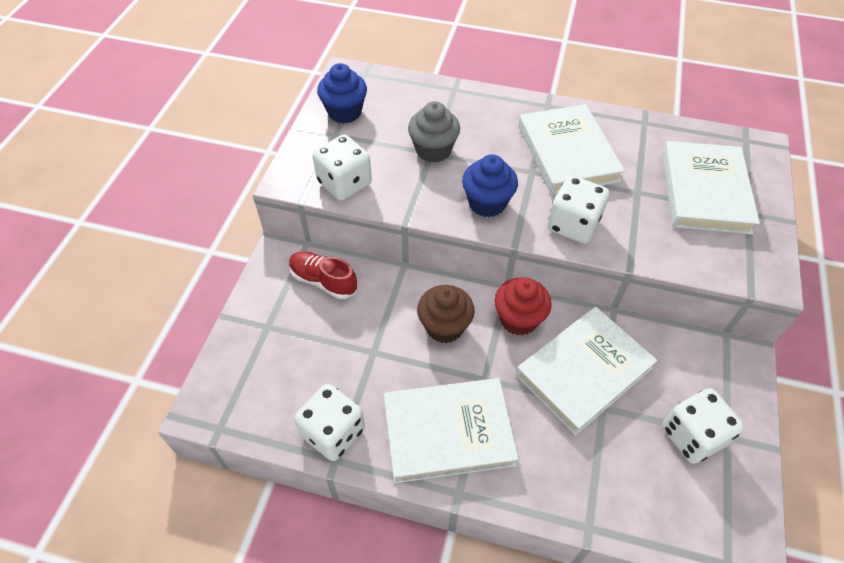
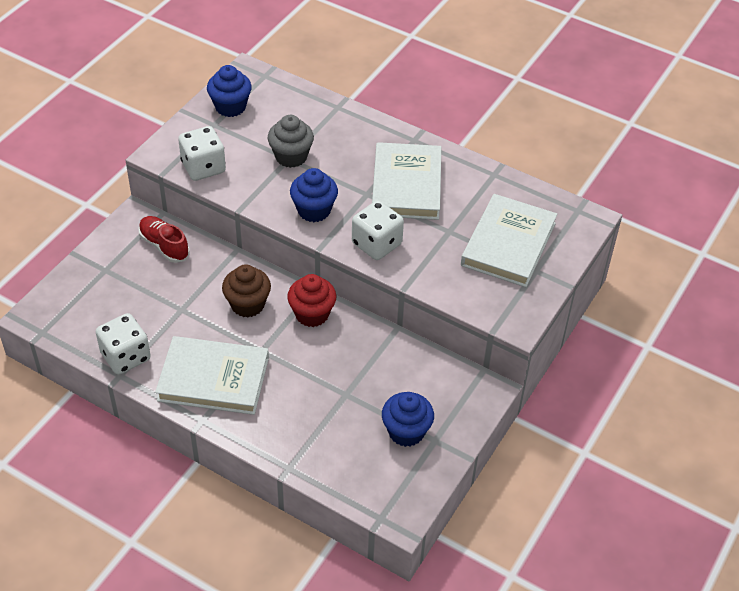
camera: 15 degrees right, 5 degrees down
white book [516,307,657,436] -> none
white dice [662,388,744,464] -> blue cupcake [382,392,434,447]

